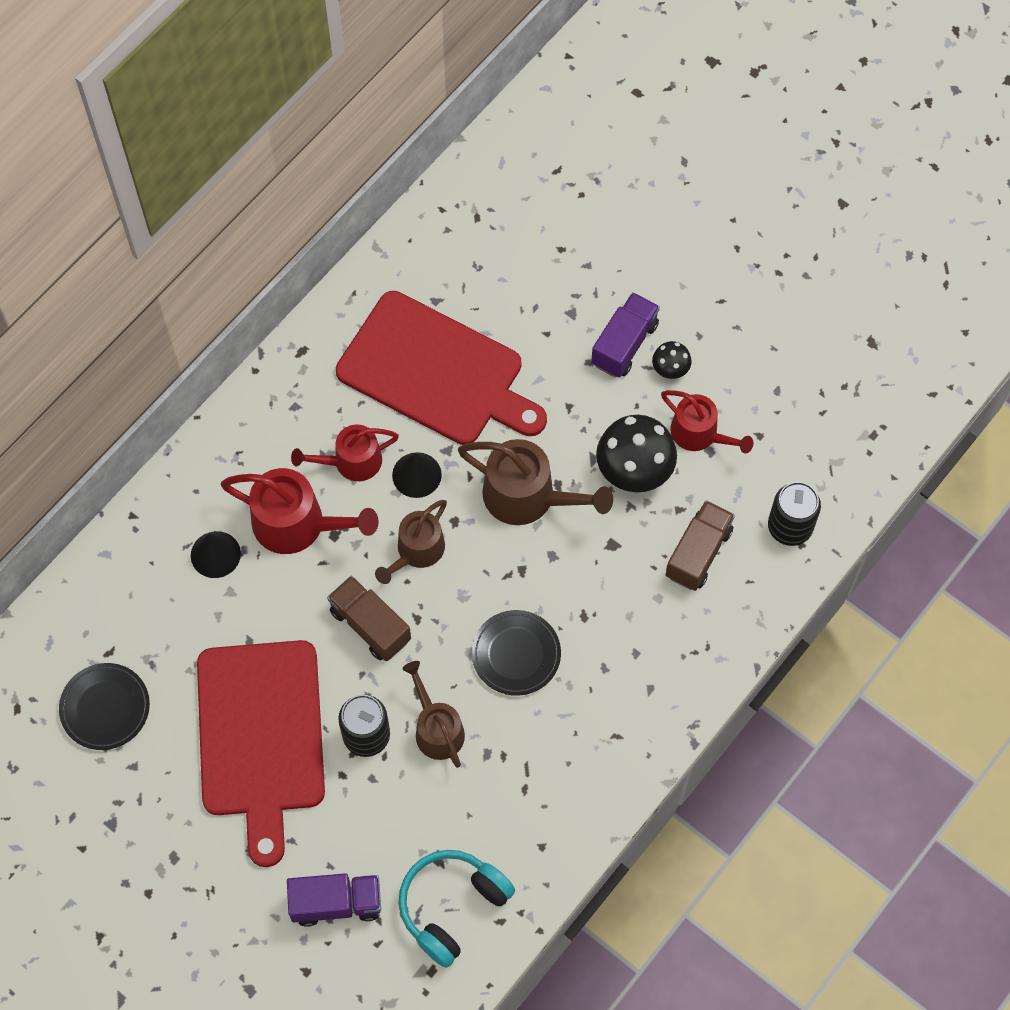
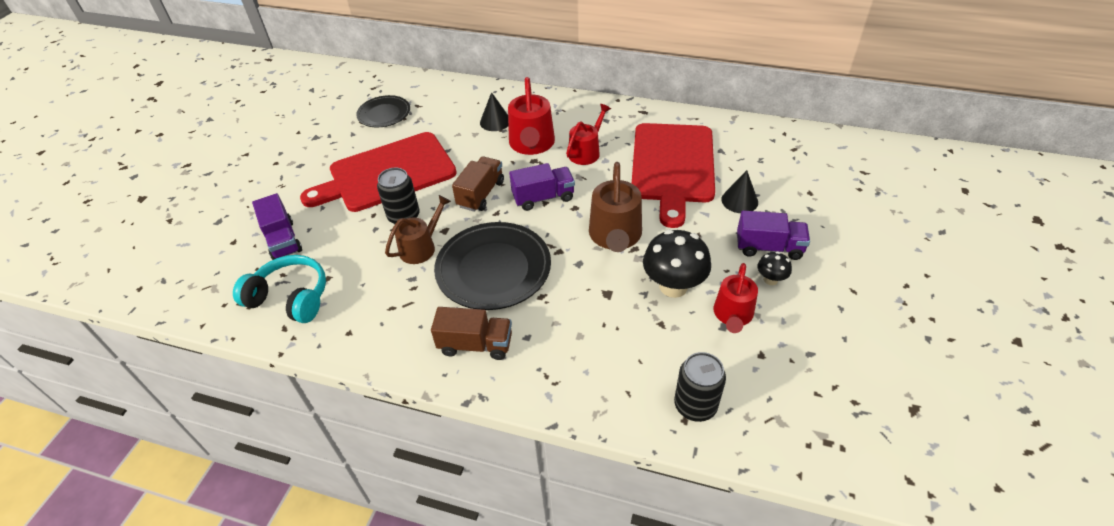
camera: 70 degrees right, 20 degrees down
red watering can [291,425,399,481] -> red watering can turned 75 degrees clockwise [566,104,611,165]
brown watering can [375,500,447,584] -> purple truck [509,163,575,211]
black cone [392,452,442,498] -> black cone moved to [721,170,758,213]
black plate [472,610,561,696] -> black plate [434,222,551,310], size x1.69
brown truck [666,500,735,591] -> brown truck moved to [431,307,512,360]

